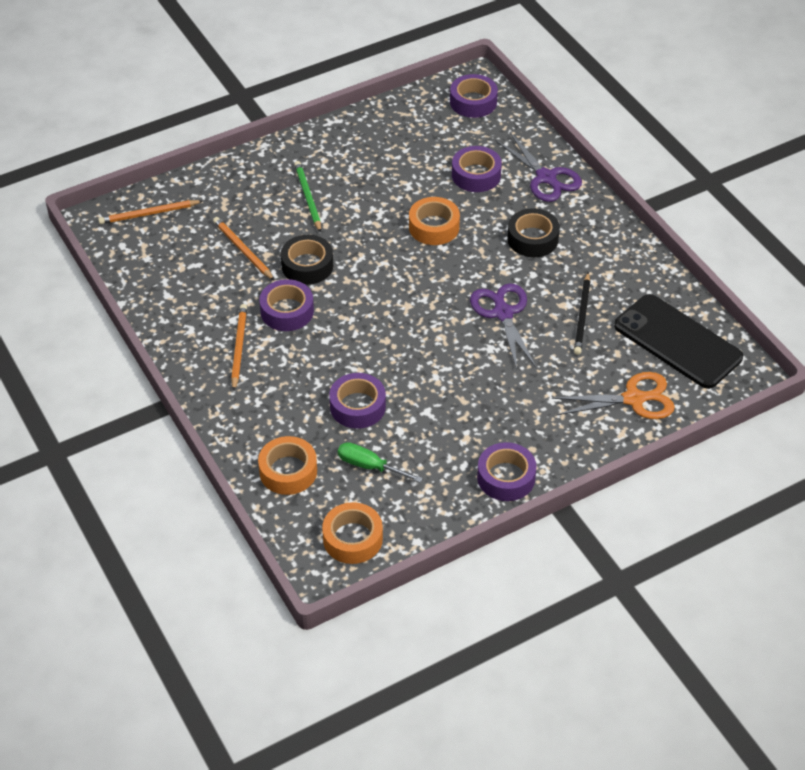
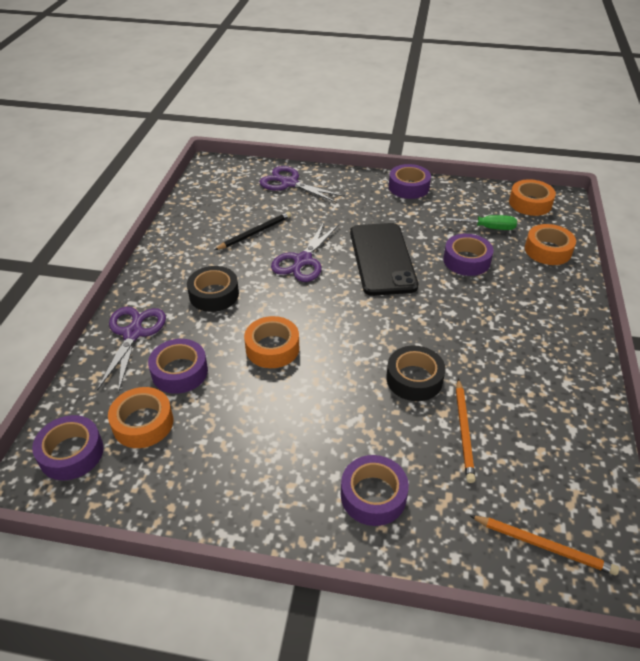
camera: 140 degrees left, 5 degrees down
orange pencil [231,304,247,391] -> none
purple tape [259,279,314,331] -> purple tape moved to [341,455,409,526]
green pencil [294,161,321,233] -> none
green screwdriver [338,442,423,483] -> green screwdriver turned 60 degrees counterclockwise [446,215,517,230]
orange scissors [552,372,675,419] -> purple scissors [260,166,345,203]
black phone [614,294,743,389] -> black phone moved to [350,223,418,296]
none -> orange tape [108,387,173,448]

